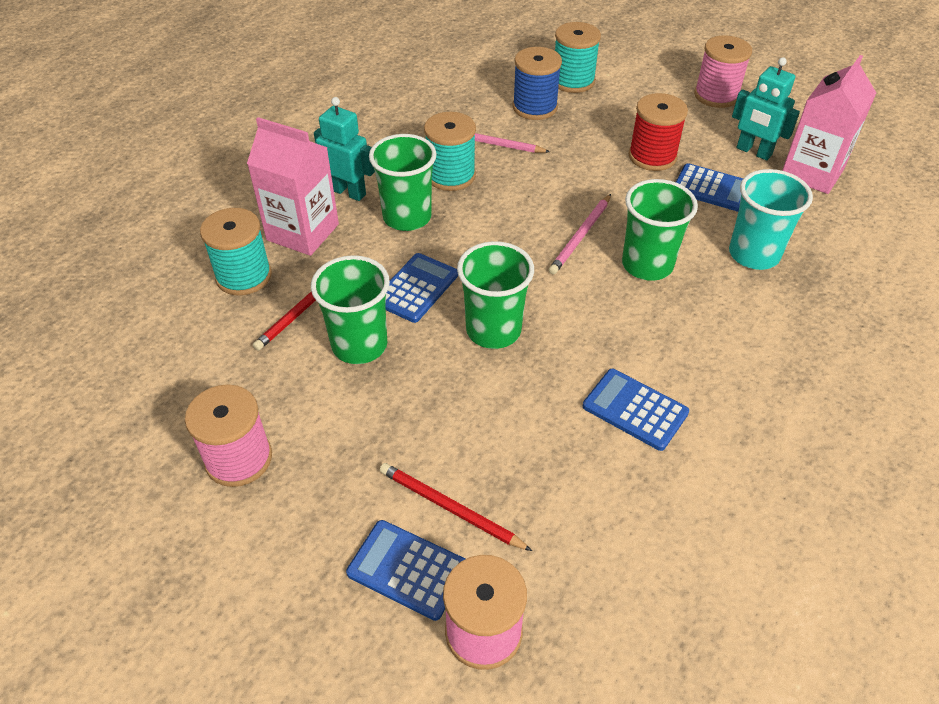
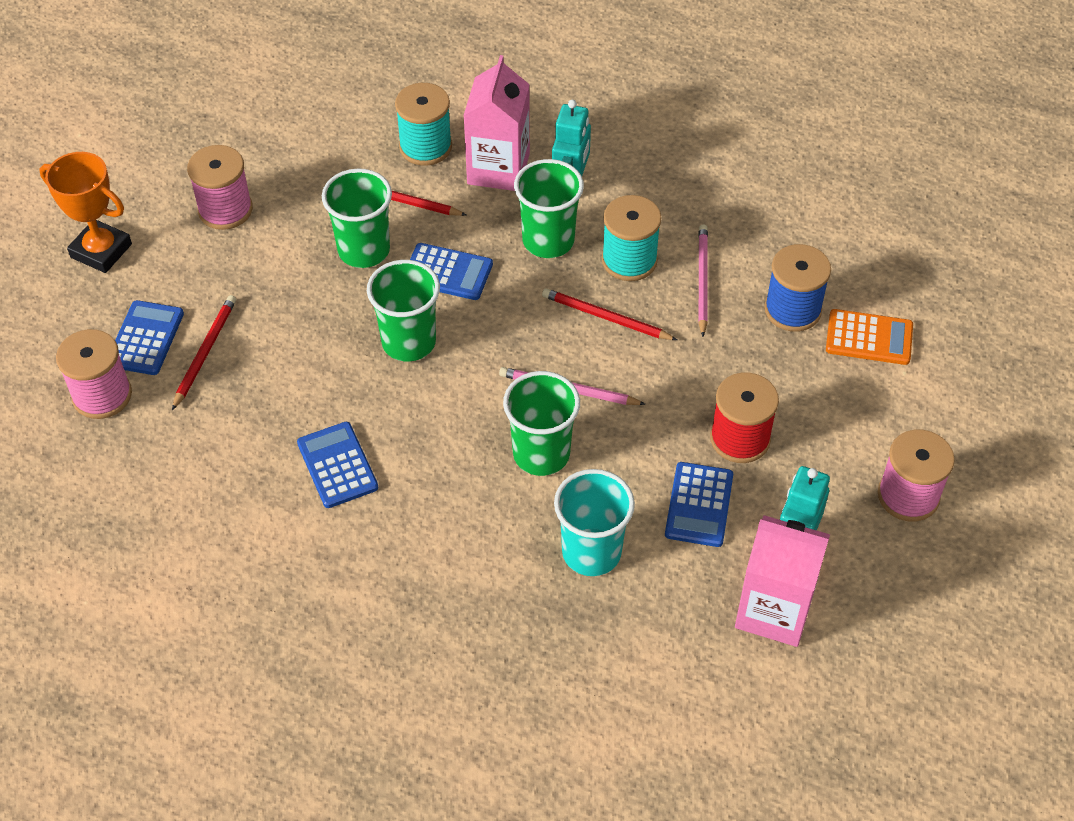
camera: 75 degrees right, 5 degrees up
turquoise spool [555,22,601,93] -> orange calculator [826,309,913,365]
blue calculator [583,369,689,451] -> blue calculator turned 45 degrees counterclockwise [297,422,378,508]
none -> orange trophy [39,152,132,273]
none -> red pencil [542,288,677,340]

